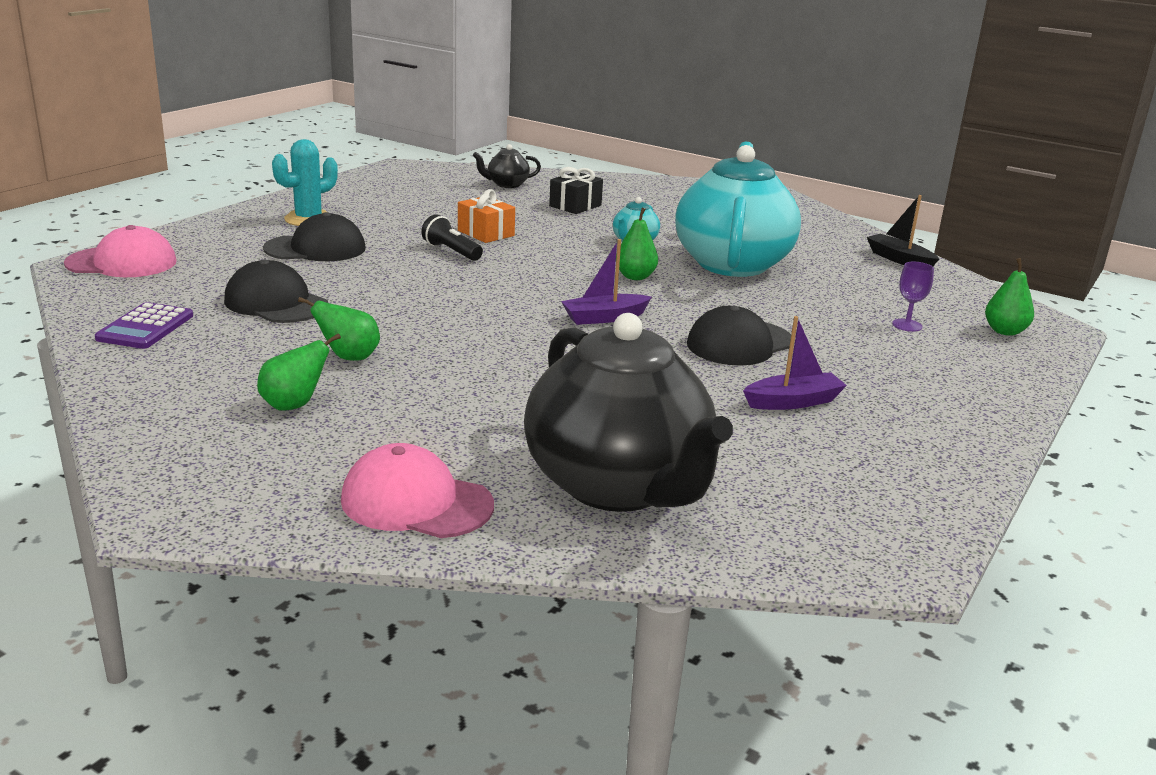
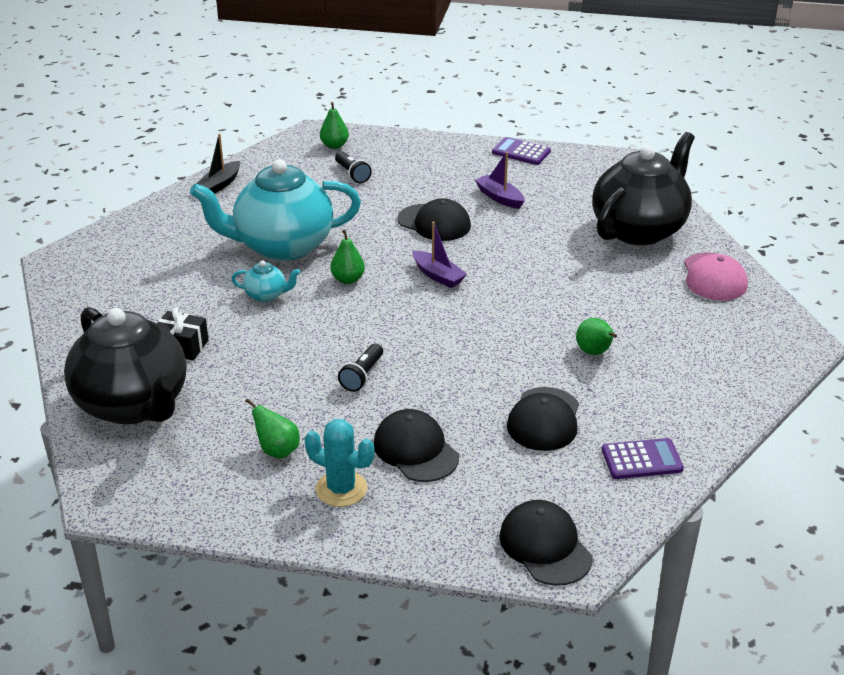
camera: 110 degrees left, 10 degrees up
pink cap [64,225,177,277] -> black cap [499,500,593,586]
green pear [257,333,341,411] -> green pear moved to [245,398,300,458]
orange gift [458,189,515,243] -> none
black teapot [473,144,541,188] -> black teapot [64,307,186,424], size x2.48
purple goblet [892,262,934,332] -> black flashlight [335,151,372,183]
none -> purple calculator [492,137,551,165]

